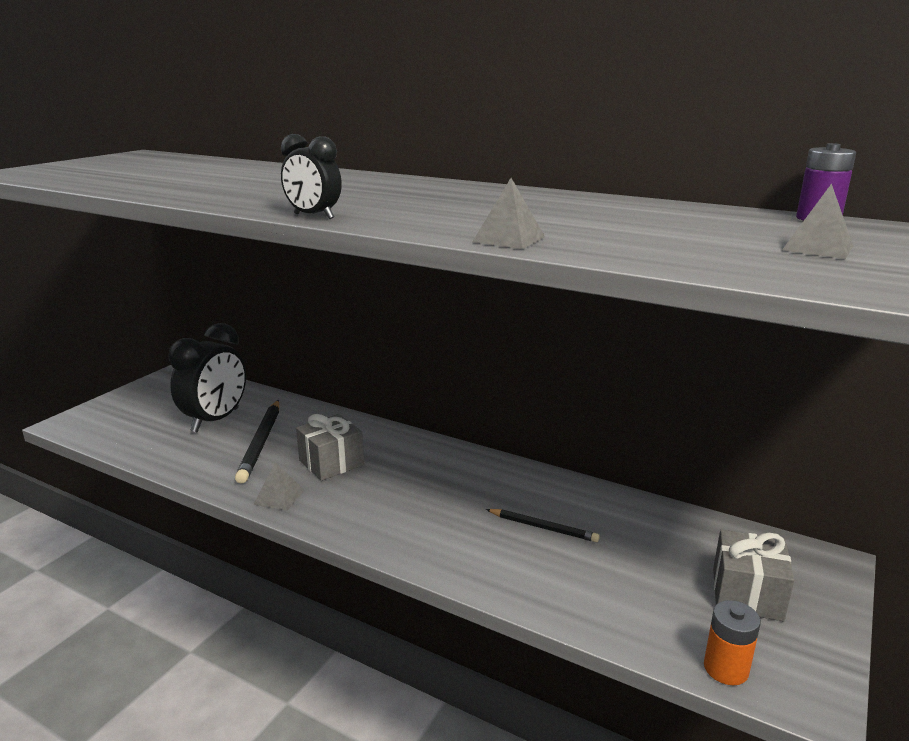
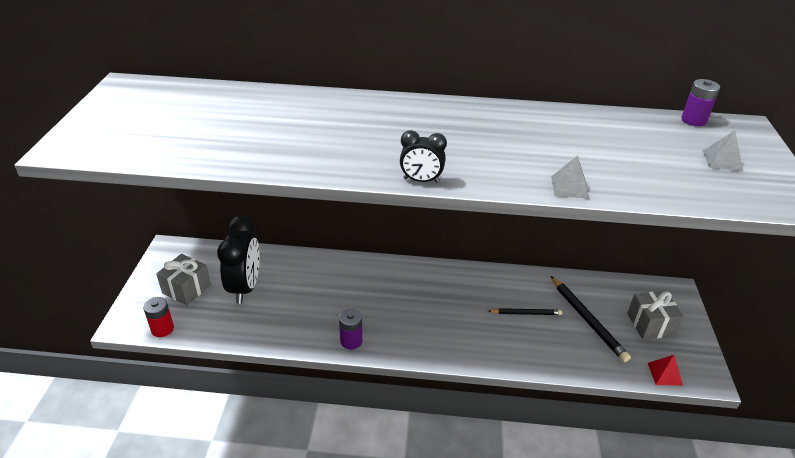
camera: 25 degrees left, 15 degrees up
black pencil [235,400,279,484] -> black pencil moved to [551,276,631,362]
grey pyramid [253,462,304,511] -> purple battery [339,309,362,349]
grey gift [296,414,364,481] -> grey gift moved to [156,254,211,305]
orange battery [704,600,761,685] -> red pyramid [648,355,683,386]
none -> red battery [143,297,174,337]

